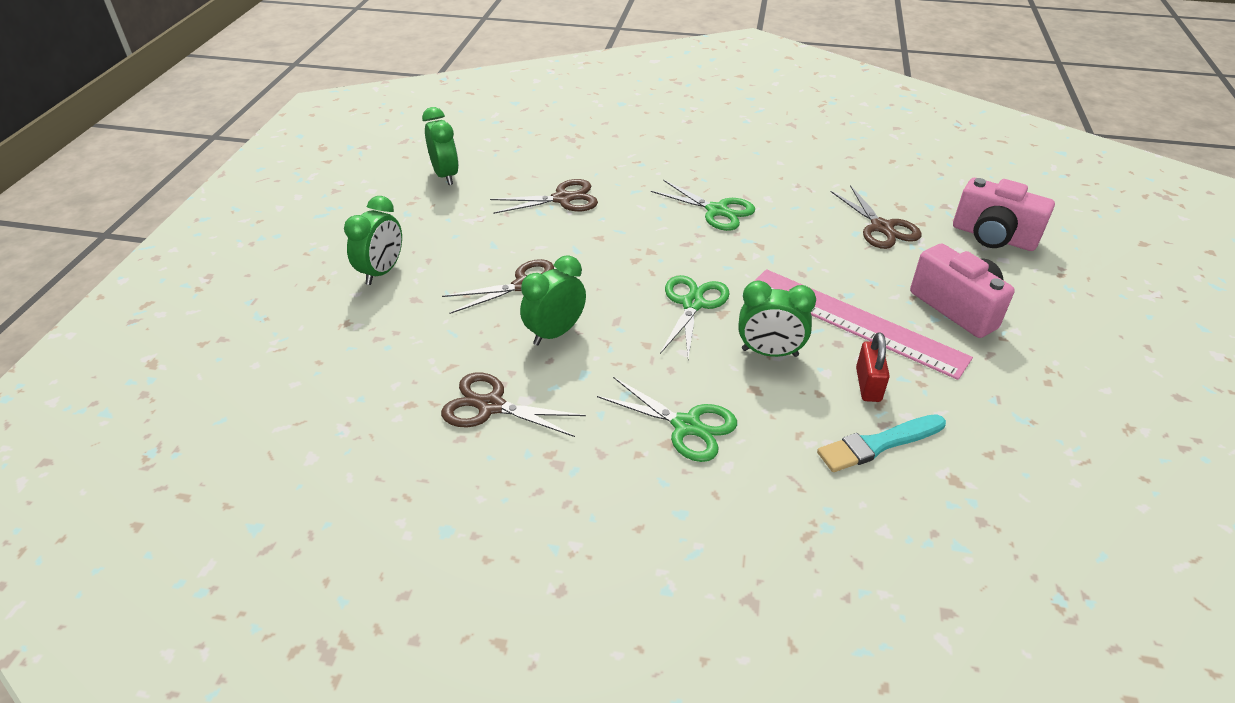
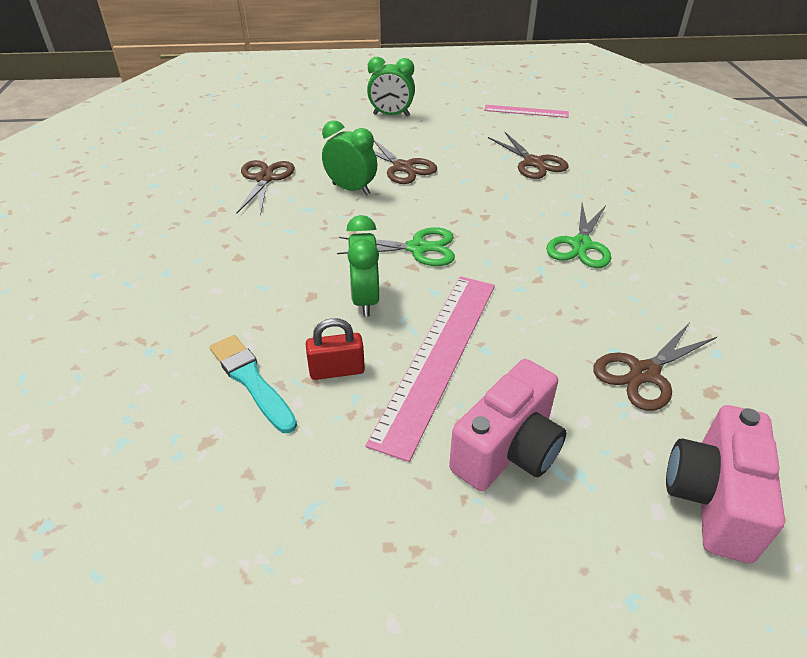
camera: 75 degrees right, 0 degrees up
green clock [422,107,459,185] -> pink ruler [484,105,569,118]
green scissors [597,377,737,462] -> none

